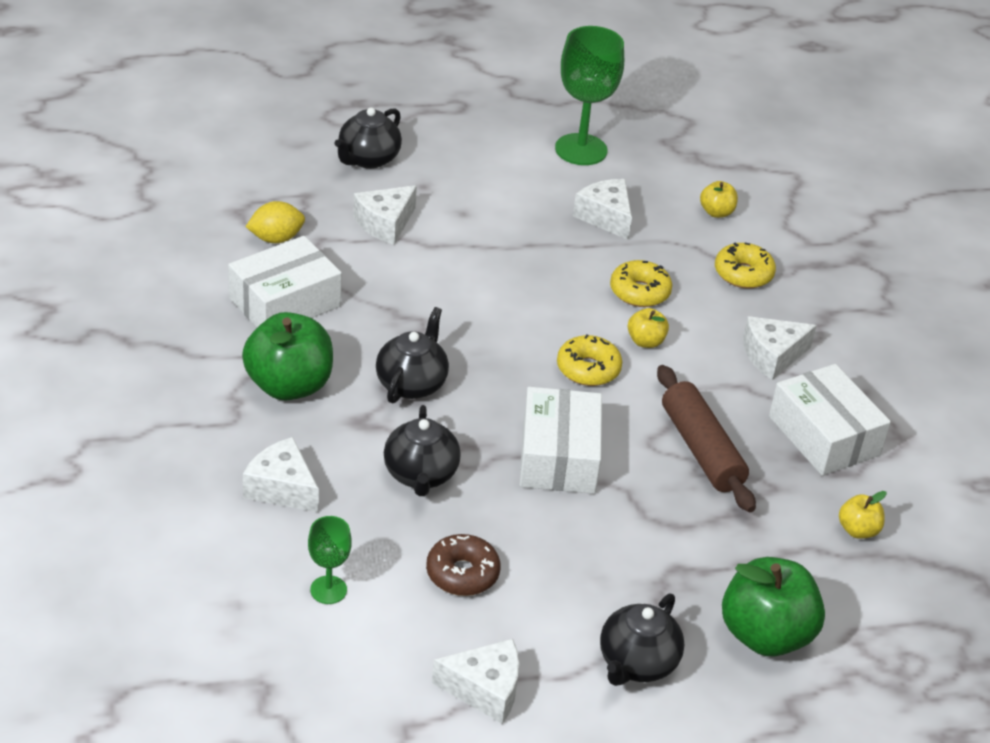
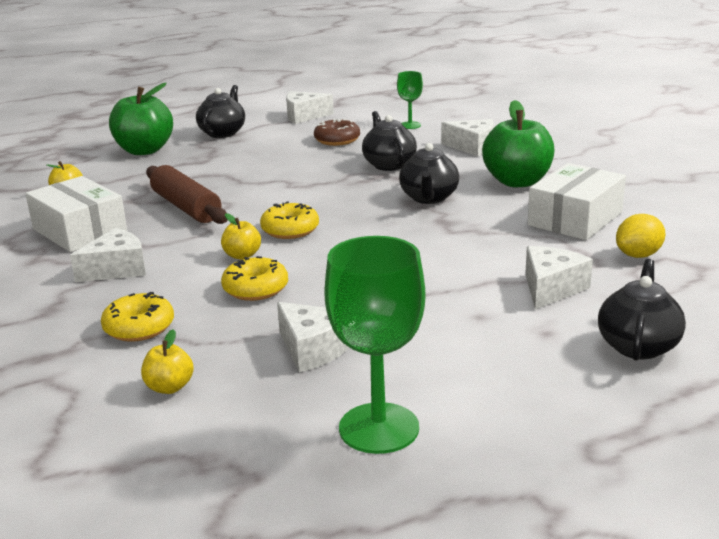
camera: 170 degrees right, 15 degrees down
white box [519,387,602,494] -> none

